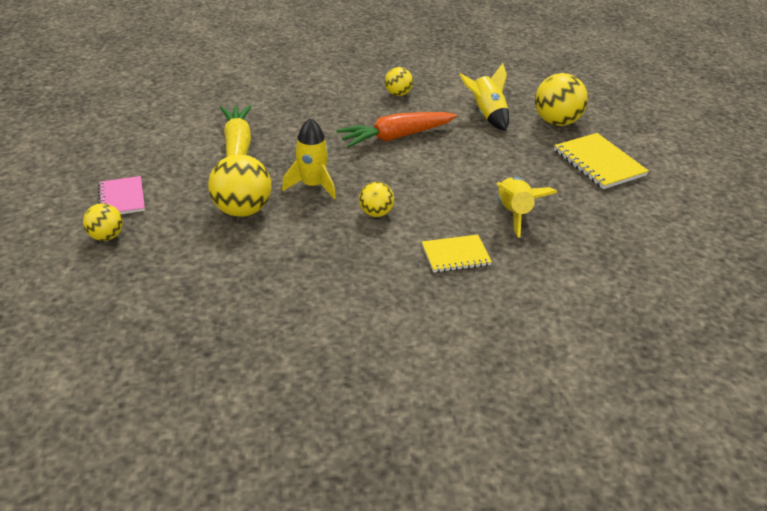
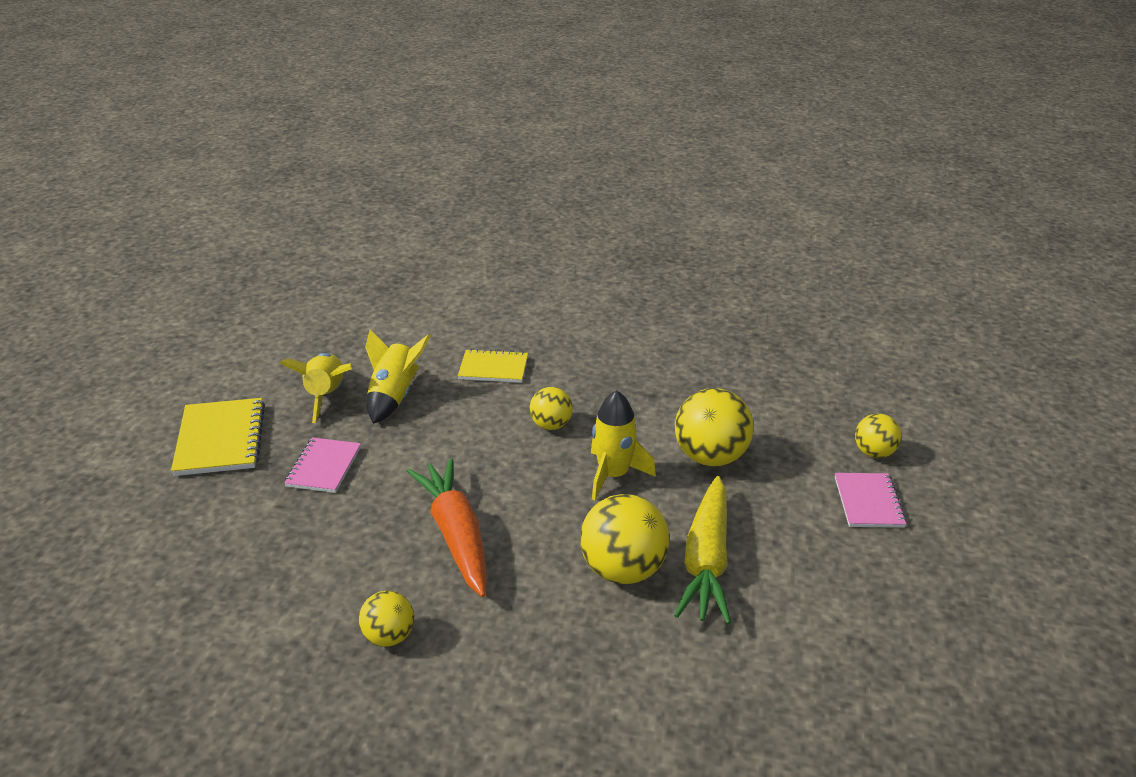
camera: 160 degrees left, 5 degrees down
orange carrot [336,112,457,148] -> orange carrot turned 105 degrees counterclockwise [407,459,486,597]
yellow rocket [459,63,509,131] -> yellow rocket moved to [280,353,352,423]
yellow ball [535,73,588,126] -> yellow ball moved to [580,494,670,584]
none -> pink notebook [284,437,361,493]

